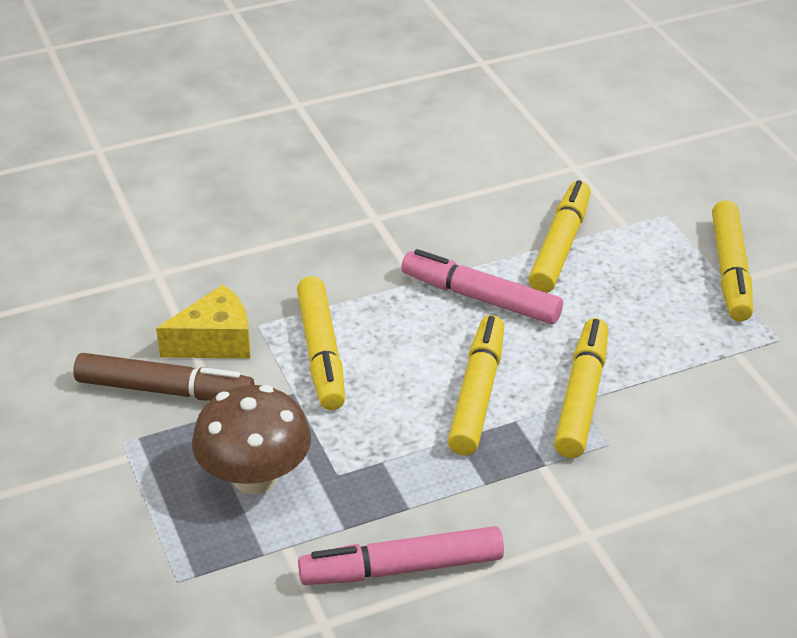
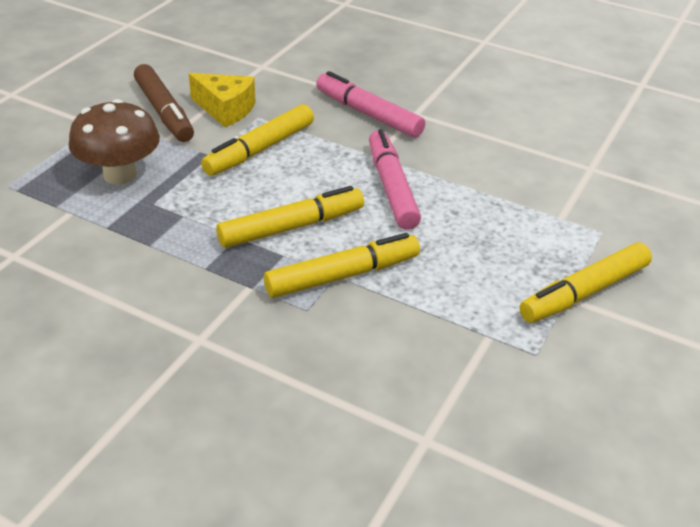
camera: 50 degrees right, 0 degrees up
pink marker [298,526,504,585] -> pink marker moved to [316,71,425,138]
yellow marker [528,180,591,293] -> none

